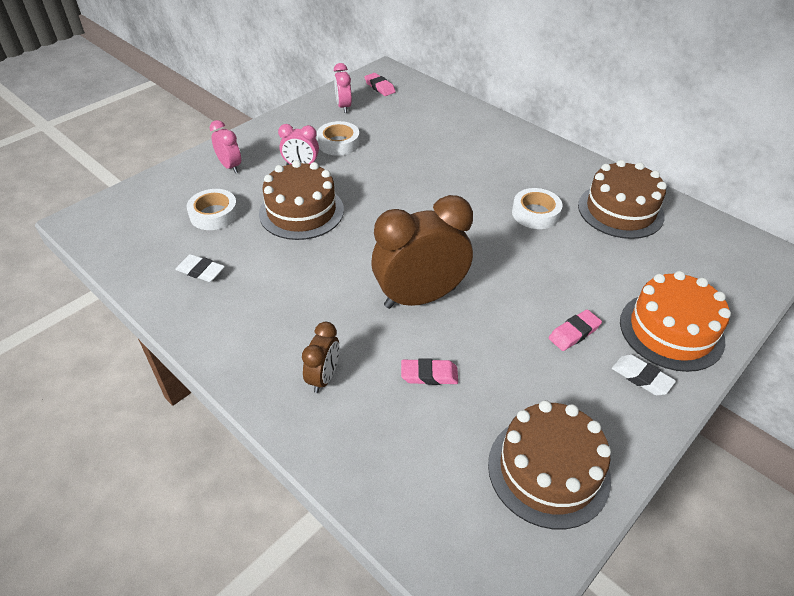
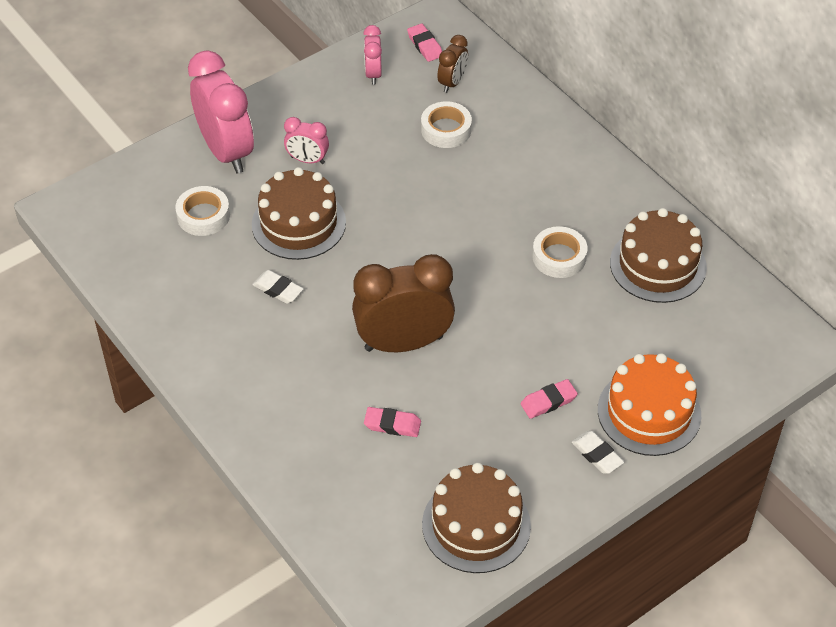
camera: 10 degrees right, 5 degrees up
white eraser [175,254,225,282] -> white eraser moved to [252,270,304,304]
pink clock [210,120,241,173] -> pink clock [188,50,254,174], size x2.04
brown clock [302,322,340,393] -> brown clock moved to [437,35,468,93]
white tape [317,121,360,156] -> white tape moved to [421,101,472,148]

